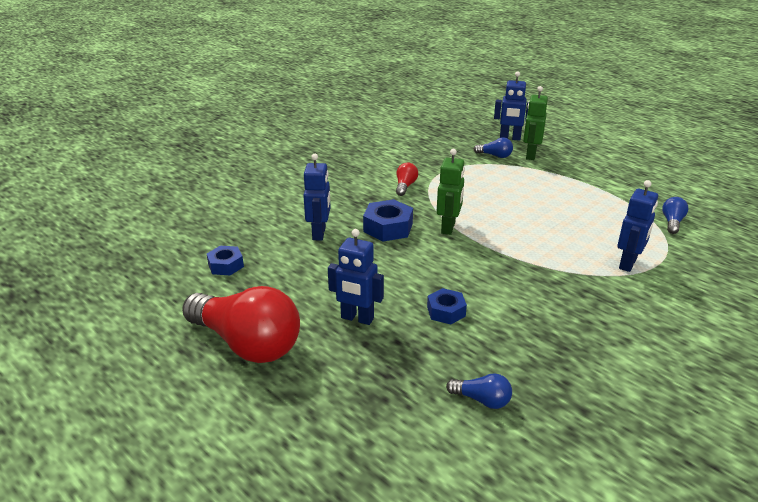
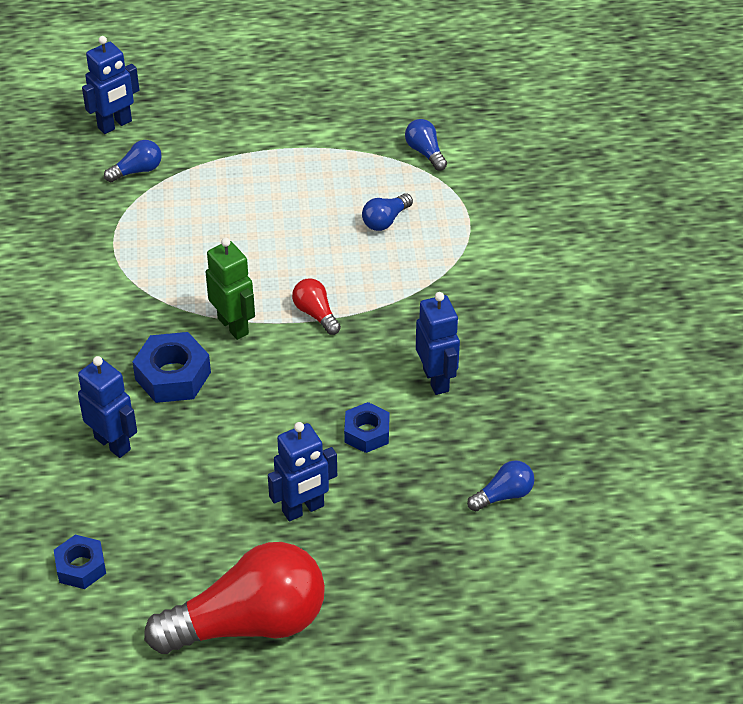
camera: 50 degrees left, 15 degrees up
red light bulb [396,162,418,196] -> red light bulb moved to [292,278,341,335]
green robot [523,86,548,160] -> none
blue robot [617,180,658,272] -> blue robot moved to [416,292,460,395]
none -> blue light bulb [362,193,413,231]

